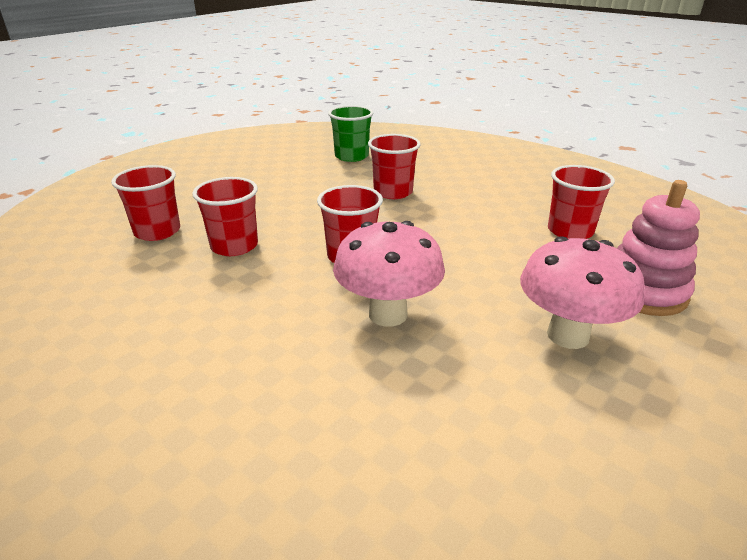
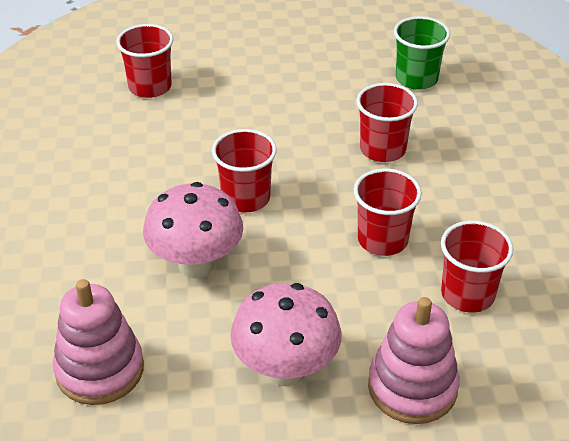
camera: 45 degrees right, 10 degrees up
red cup [192,177,258,256] -> red cup moved to [354,169,422,256]
none -> pink stacking toy [53,279,144,405]

